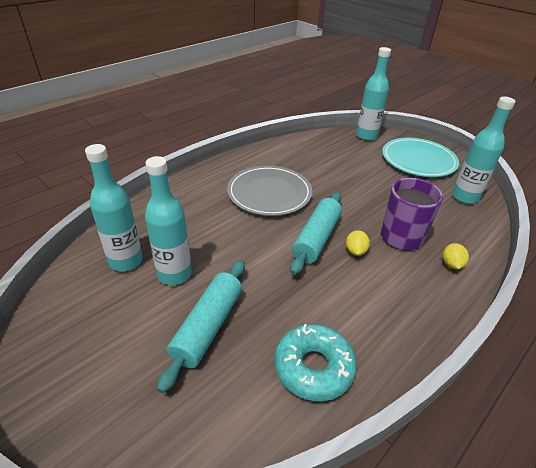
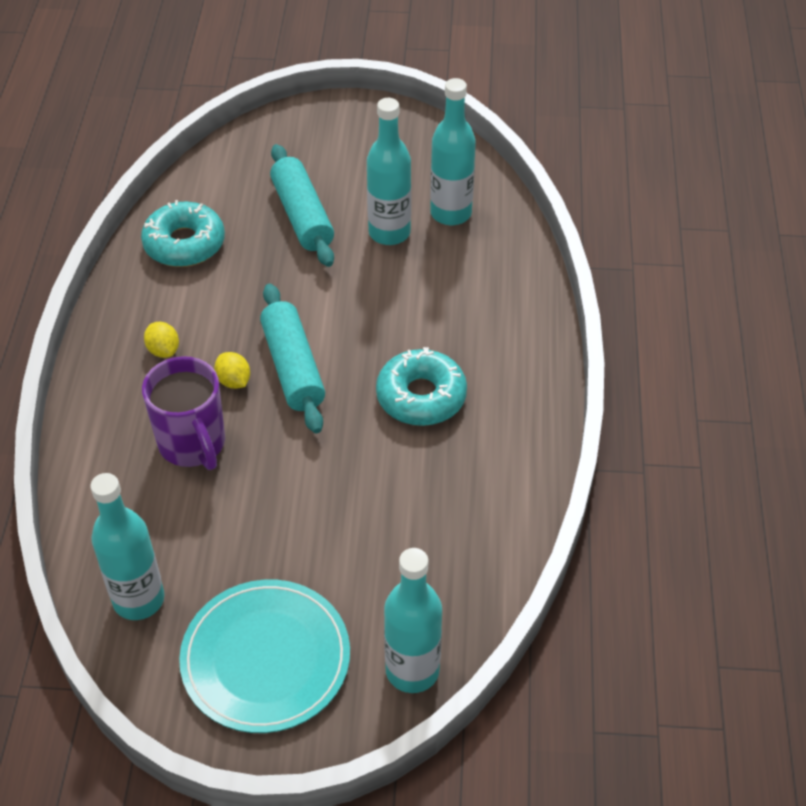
camera: 140 degrees right, 10 degrees up
grey plate [227,165,312,216] -> turquoise donut [376,347,467,426]
yellow lemon [443,243,469,269] -> yellow lemon moved to [144,322,179,358]

